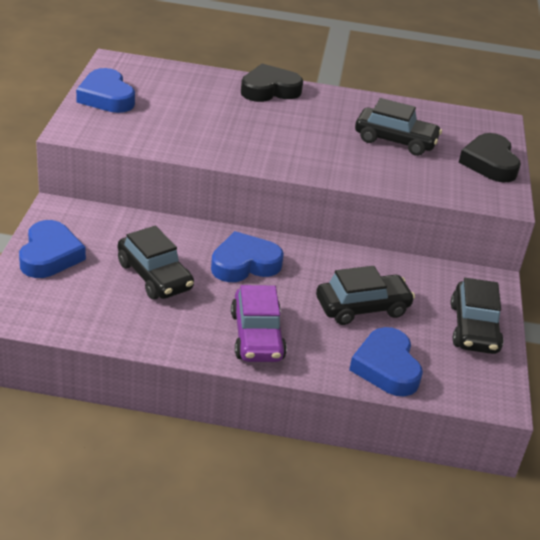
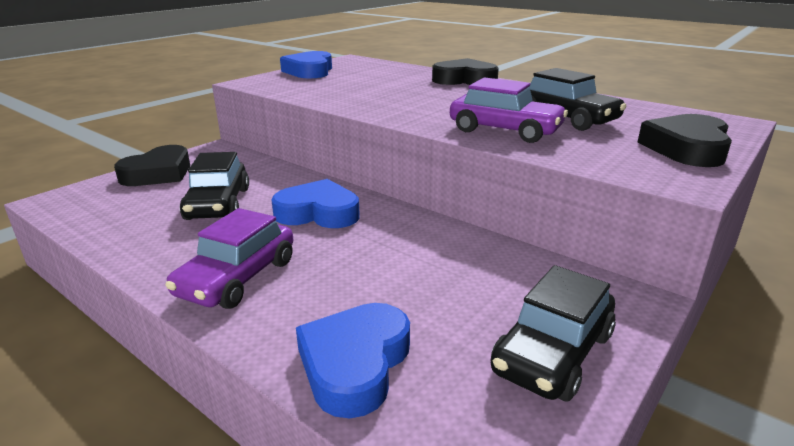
camera: 35 degrees right, 10 degrees down
blue heart [19,220,86,278] -> black heart [114,145,190,186]
black car [316,266,415,325] -> none
none -> purple car [450,77,568,143]

